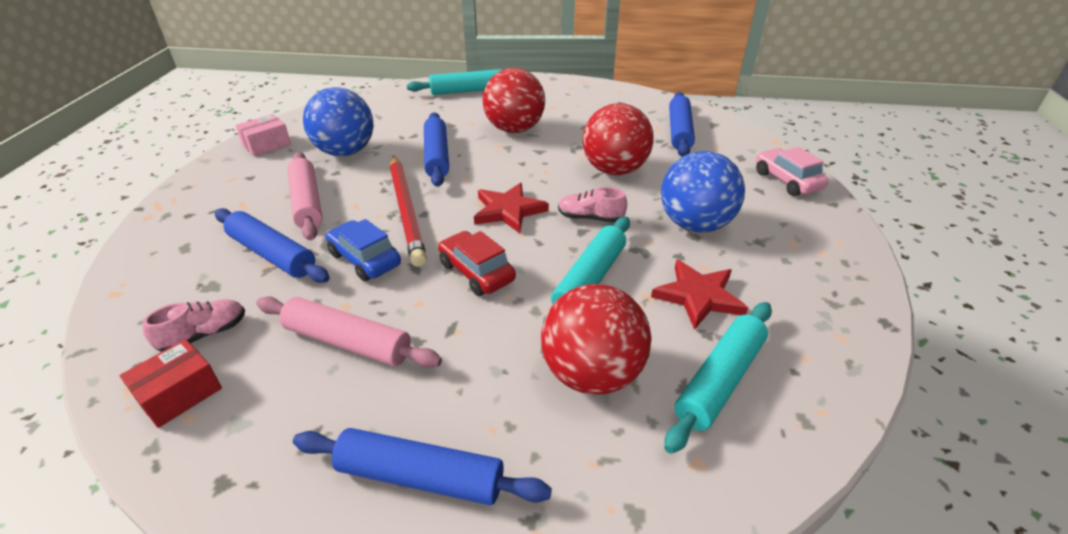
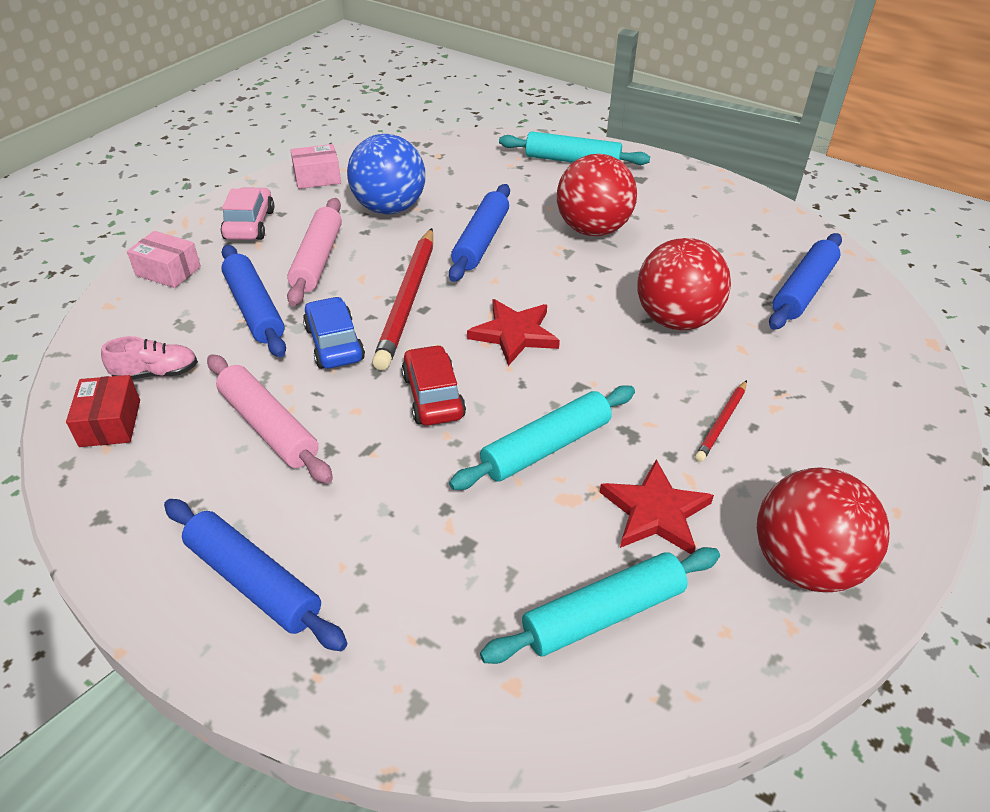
camera: 25 degrees right, 5 degrees up
red box [120,339,222,428] -> red box turned 75 degrees counterclockwise [66,375,140,447]
red ball [541,284,651,395] -> red ball moved to [757,467,889,592]
pink shoe [558,187,627,223] -> none
blue ball [661,151,745,233] -> red pencil [695,380,747,462]
pink car [756,147,828,196] -> pink car moved to [221,187,274,240]
none -> pink box [127,231,201,288]

